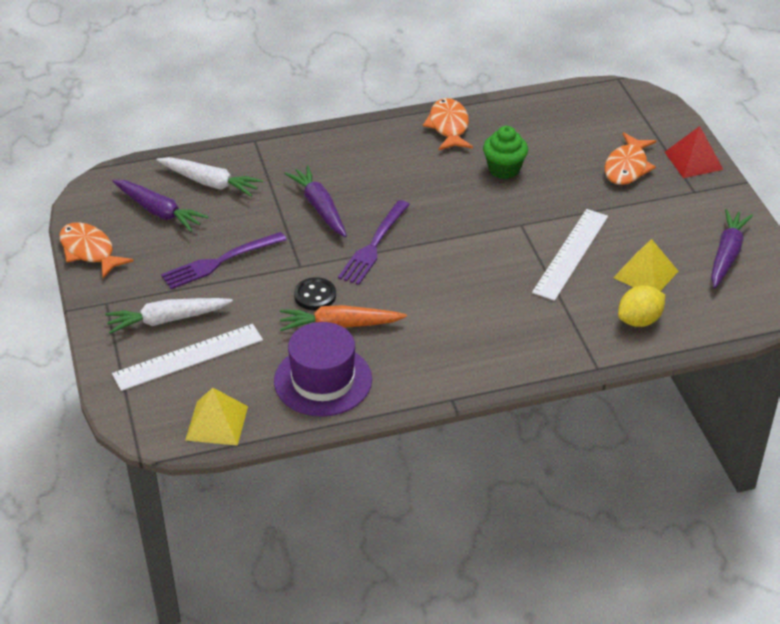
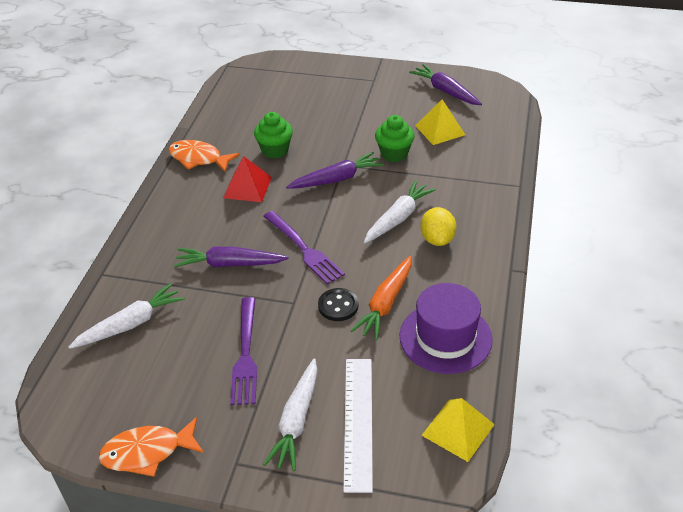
camera: 60 degrees left, 0 degrees up
purple carrot [112,180,209,232] -> purple carrot moved to [286,152,384,189]
white ruler [532,209,608,301] -> green cupcake [375,115,415,162]
orange fish [605,132,656,185] -> none
yellow lemon [618,285,665,327] -> yellow lemon moved to [420,207,456,246]
red pyramid [665,126,723,178] -> red pyramid moved to [223,156,272,202]
none -> white carrot [364,180,436,243]

